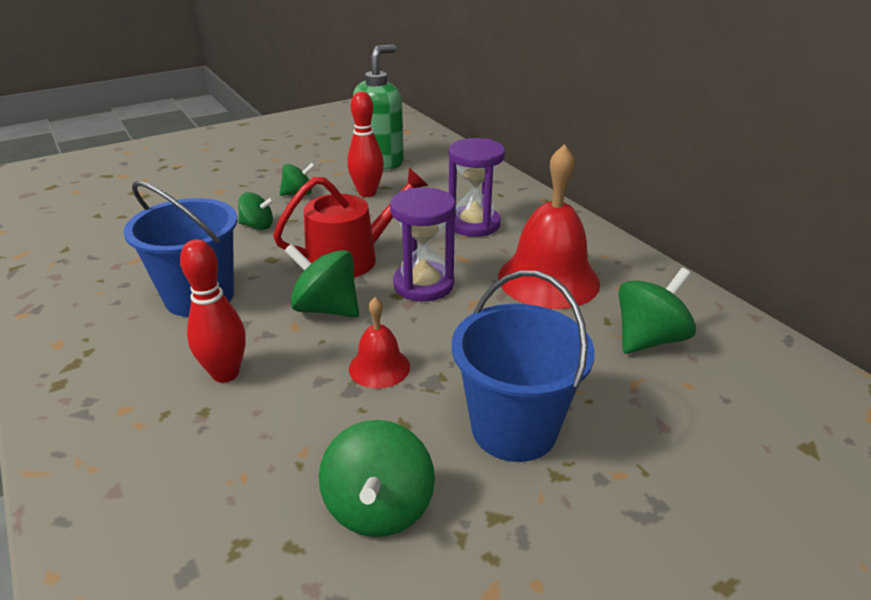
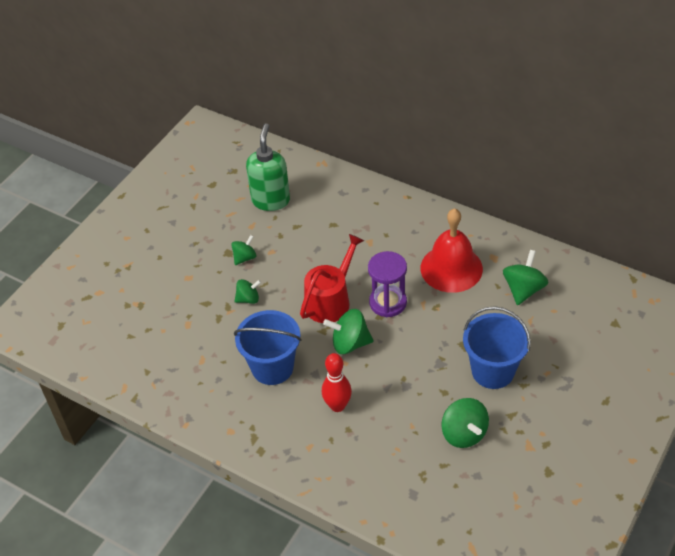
camera: 25 degrees left, 15 degrees up
red bowling pin [347,91,384,197] -> none
red bell [349,297,410,389] -> none
purple hourglass [449,138,505,237] -> none

